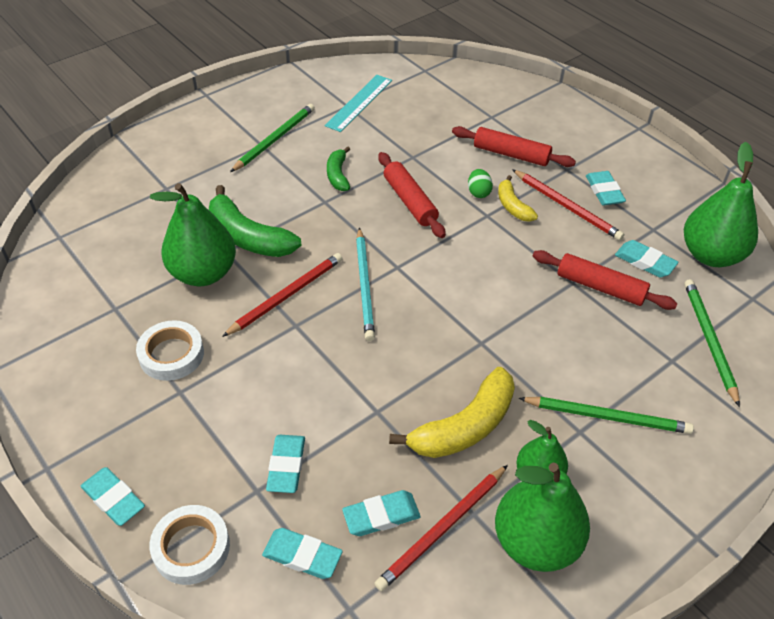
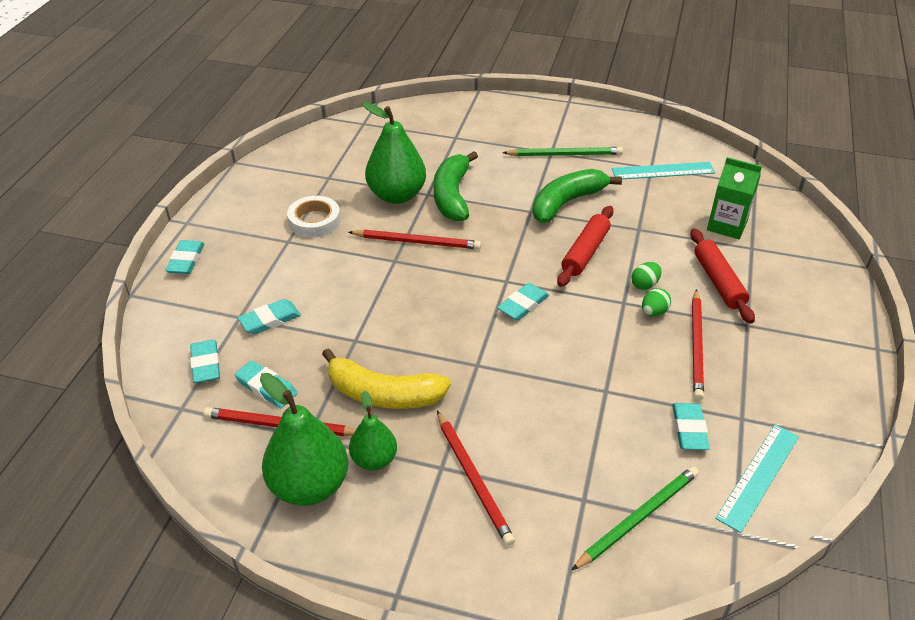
camera: 55 degrees right, 5 degrees down
white tape [149,505,230,585] -> none
green banana [327,146,350,191] -> green banana [533,169,622,223], size x1.77
turquoise pencil [356,228,375,341] -> none
yellow banana [498,175,538,222] -> green egg [642,288,671,317]
green pencil [519,397,694,434] -> red pencil [437,411,515,546]
red rolling pin [533,250,678,310] -> none
turquoise eraser [586,171,626,205] -> turquoise eraser moved to [497,283,549,321]
green pear [684,142,758,267] -> turquoise ruler [715,424,799,533]
none -> green carton [707,157,762,239]

